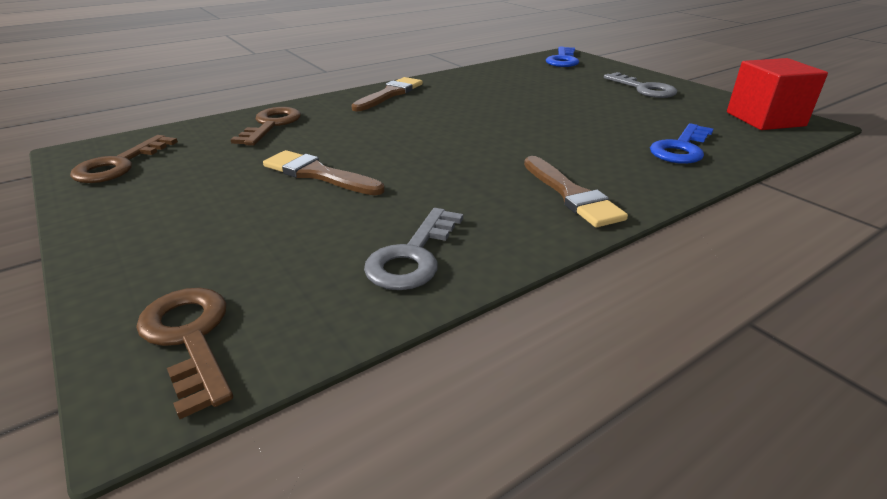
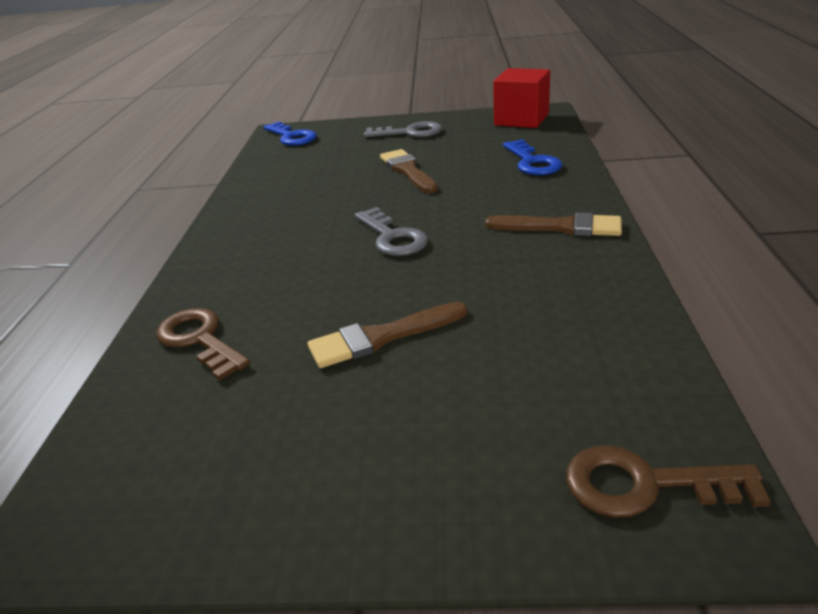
camera: 50 degrees left, 0 degrees up
brown key [70,135,178,183] -> none
brown brush [351,77,423,111] -> brown brush moved to [380,149,438,193]
grey key [364,208,463,290] -> grey key moved to [355,207,428,256]

